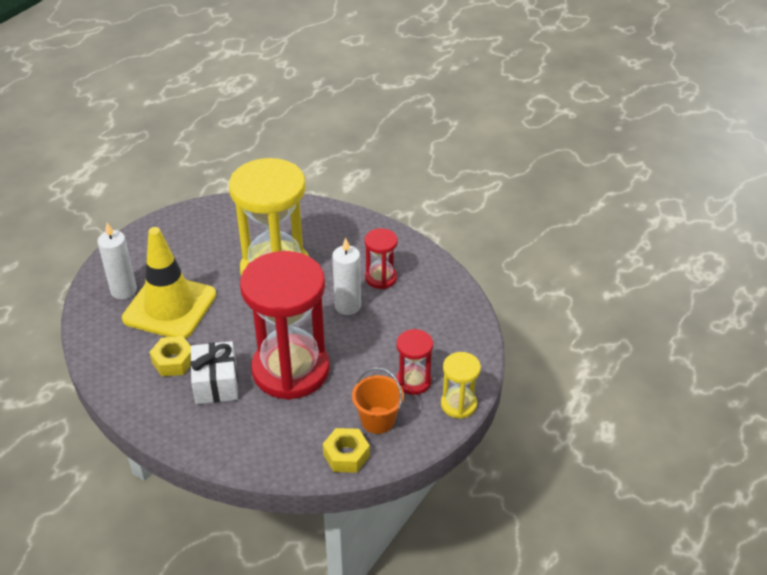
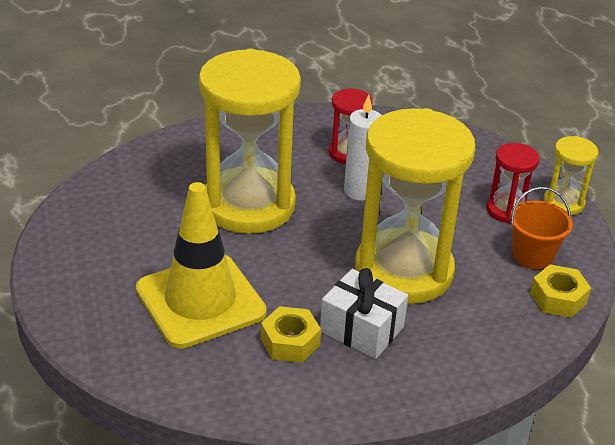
camera: 50 degrees left, 5 degrees down
white candle [97,223,137,299] -> none
red hourglass [240,251,330,400] -> yellow hourglass [355,108,475,304]

